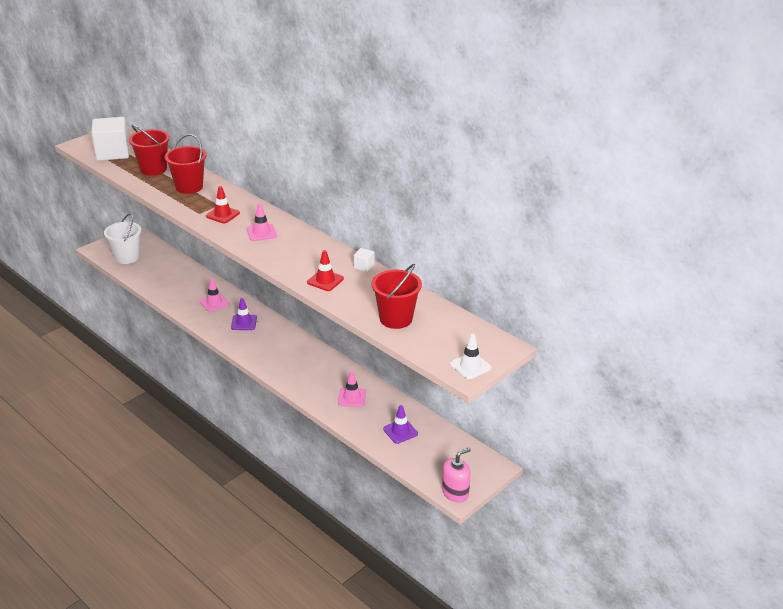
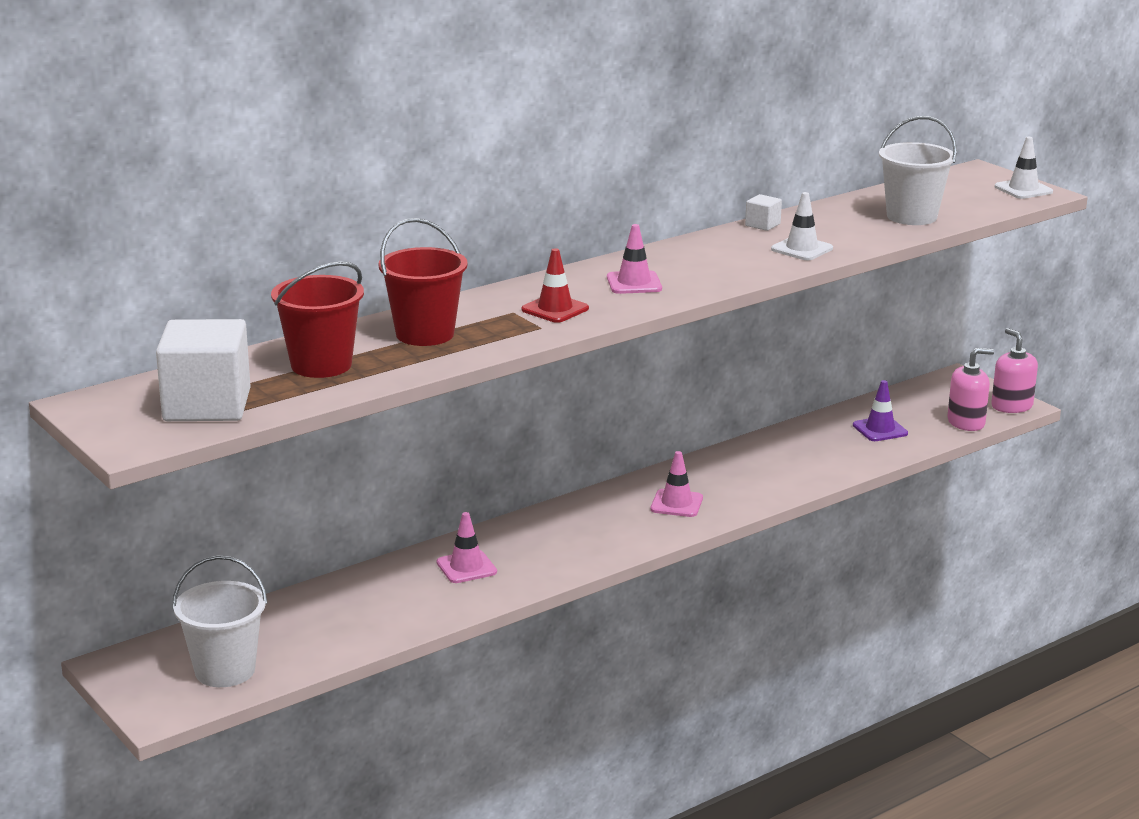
camera: 80 degrees left, 10 degrees down
purple traffic cone [231,298,257,330] -> none
red traffic cone [307,250,344,291] -> white traffic cone [771,192,833,260]
pink traffic cone [338,371,366,407] -> pink traffic cone moved to [651,451,703,517]
red bucket [371,264,422,329] -> white bucket [879,116,957,225]
none -> pink soap dispenser [947,348,994,431]

